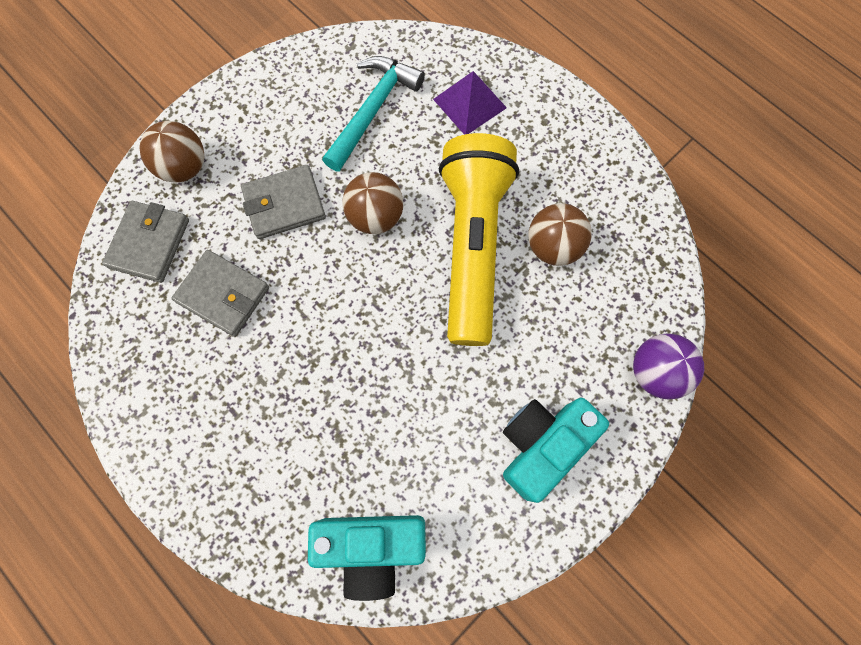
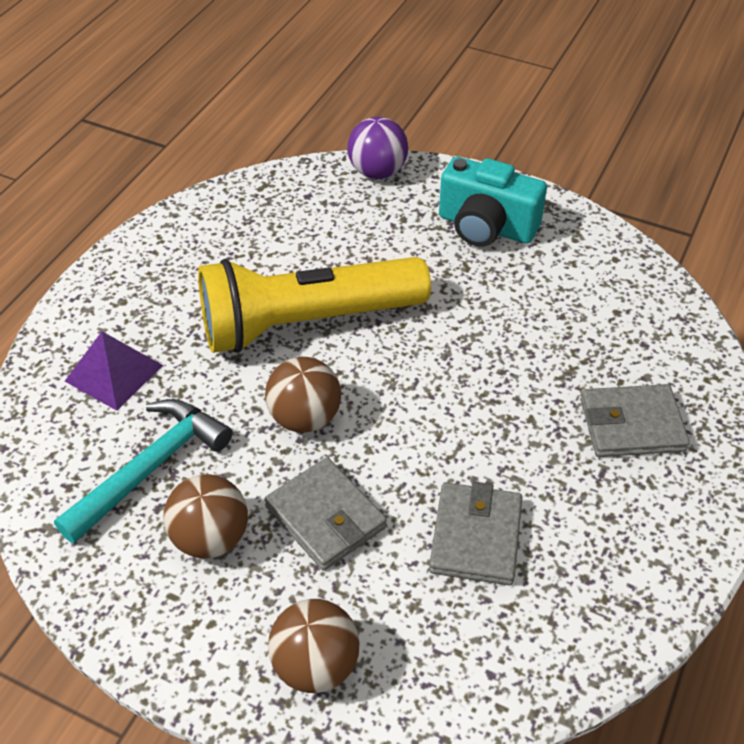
camera: 110 degrees left, 25 degrees down
grey wallet [102,201,189,283] -> grey wallet moved to [581,384,690,457]
turquoise camera [308,515,426,601] -> none
turquoise hammer [322,56,425,172] -> turquoise hammer turned 120 degrees clockwise [54,399,232,543]
brown ball [529,203,592,266] -> brown ball moved to [163,474,248,559]

